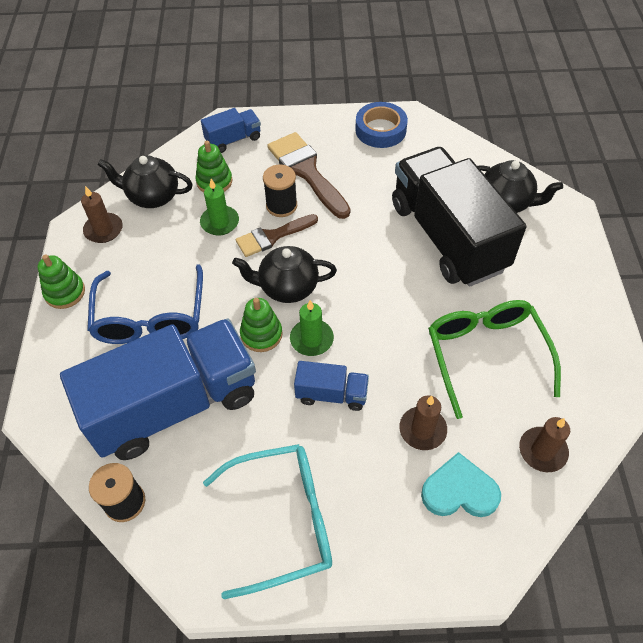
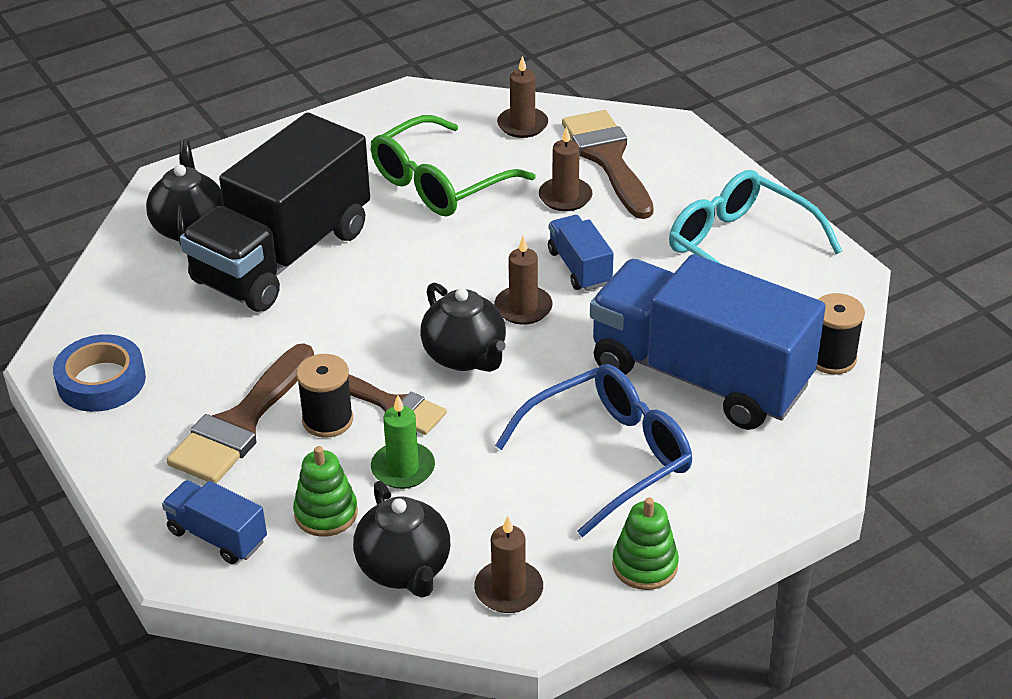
camera: 120 degrees left, 15 degrees down
green stacking toy [240,298,283,352] -> none
green candle [290,300,334,356] -> brown candle [494,236,553,325]
turquoise heart [421,452,501,517] -> brown brush [562,110,654,219]

